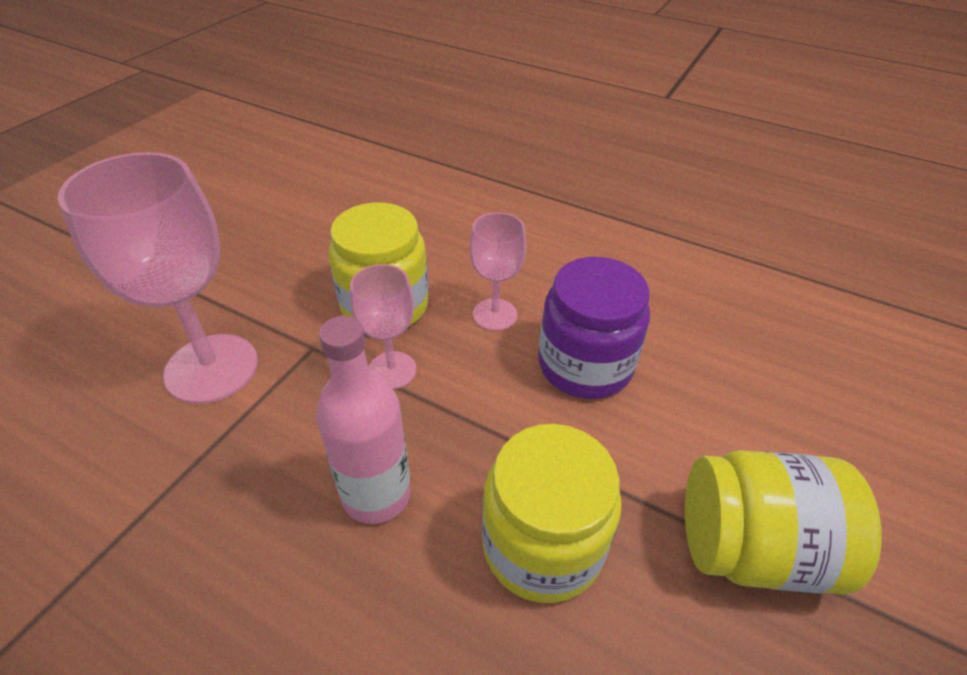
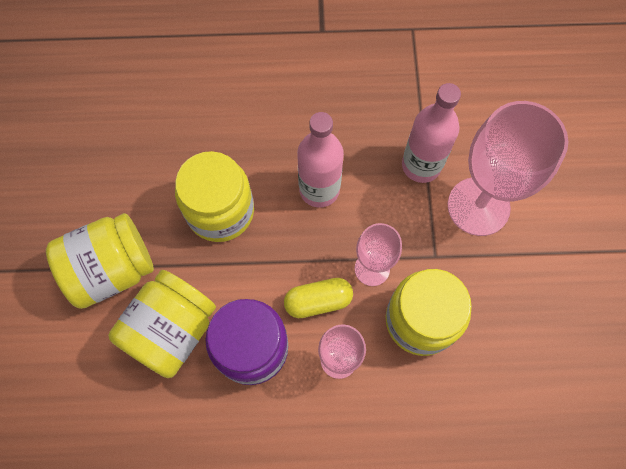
camera: 150 degrees right, 25 degrees up
none -> yellow jar [108,270,216,378]
none -> yellow capsule [284,278,353,318]
none -> pink bottle [402,83,461,183]

